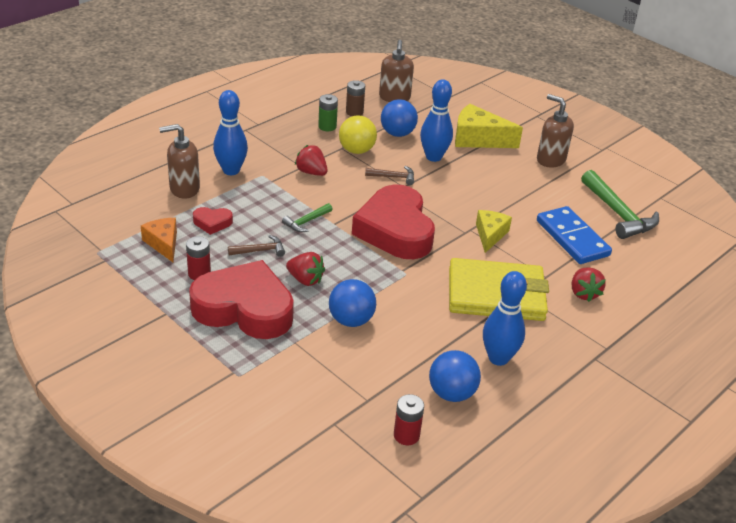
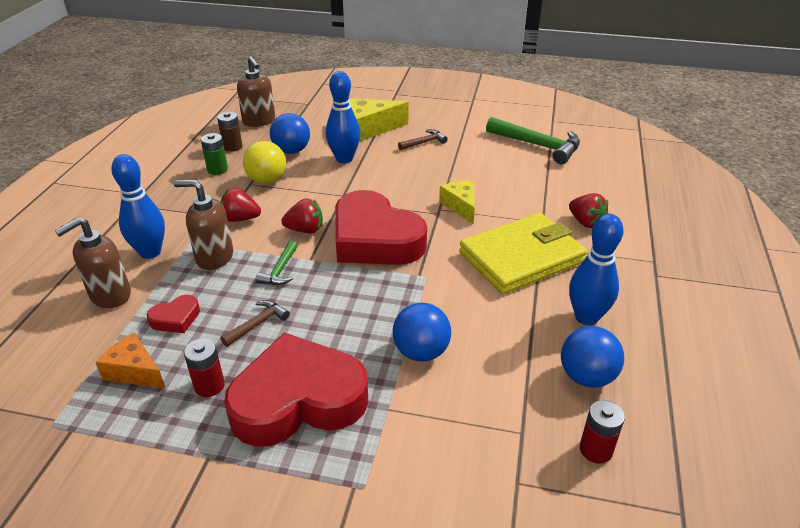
camera: 30 degrees left, 0 degrees up
red strawberry [286,252,325,286] -> red strawberry moved to [281,198,323,233]
brown hammer [365,166,414,185] -> brown hammer moved to [398,129,448,150]
brown soap dispenser [537,94,574,167] -> brown soap dispenser moved to [174,180,233,270]
blue domino [537,206,612,264] -> none

